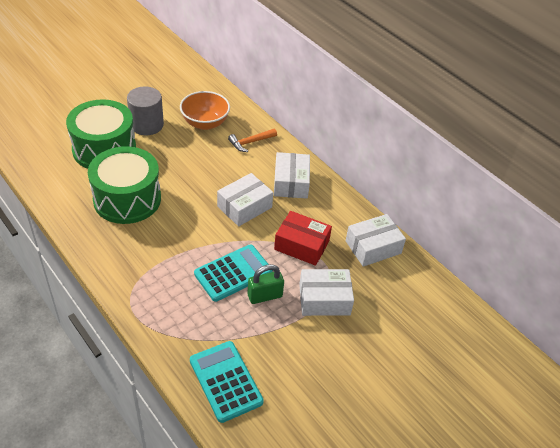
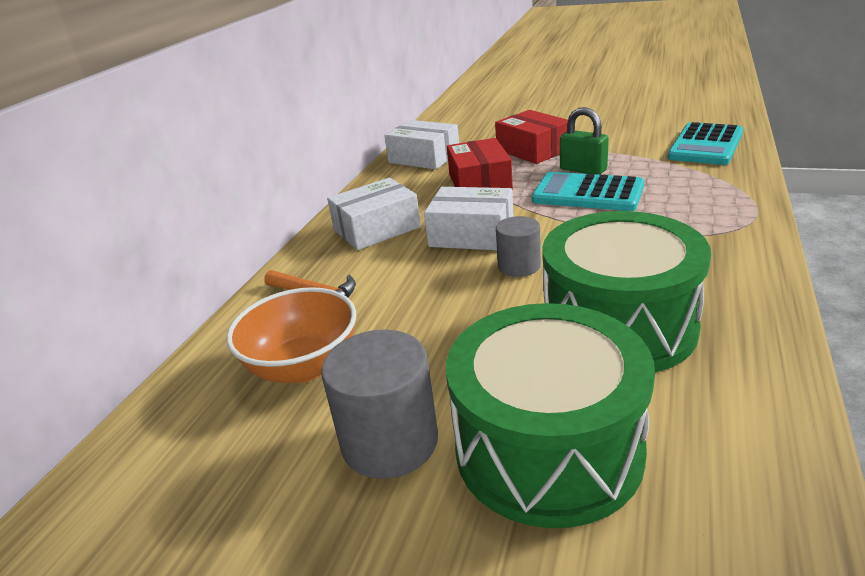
camera: 115 degrees left, 15 degrees down
white box [299,269,354,316] -> red box [495,110,568,164]
none -> grey cylinder [496,216,541,277]

